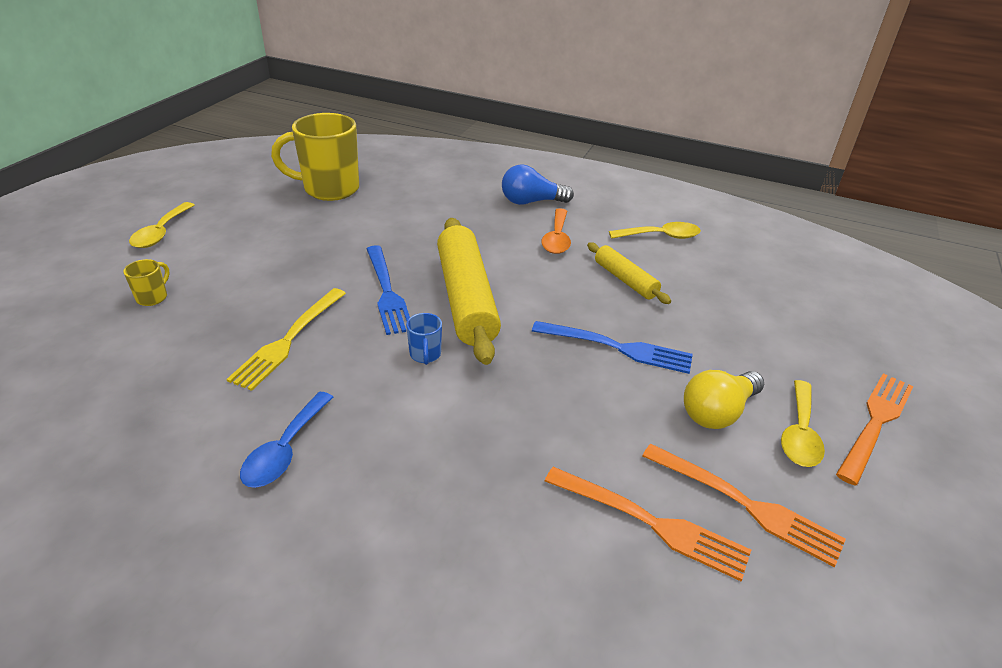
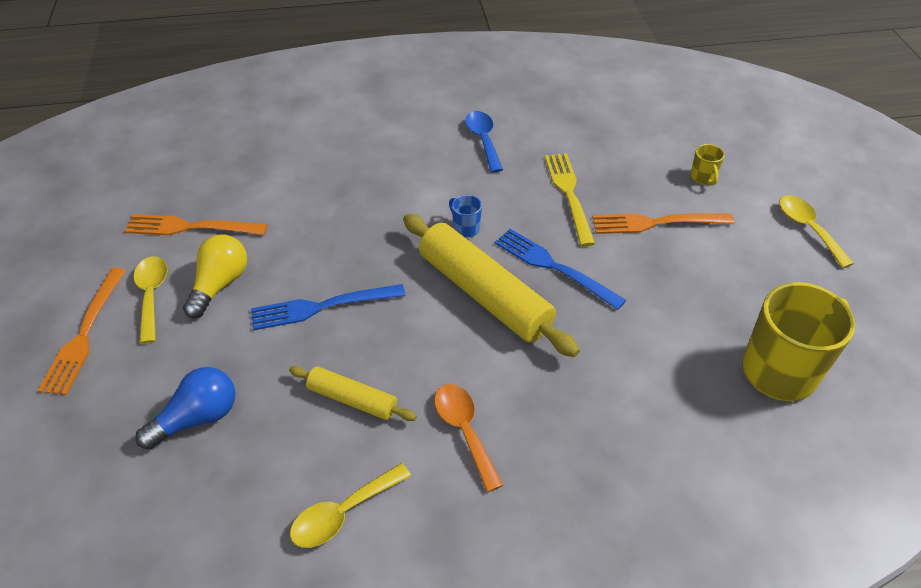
camera: 150 degrees right, 10 degrees up
blue light bulb [502,164,574,205] -> blue light bulb moved to [135,367,235,449]
orange fork [545,467,751,581] -> orange fork moved to [592,213,734,234]

